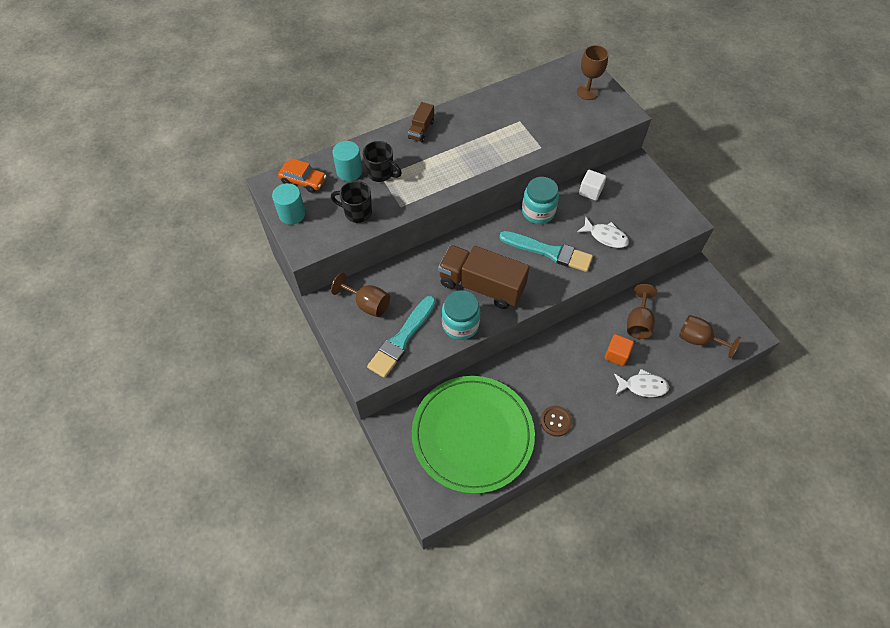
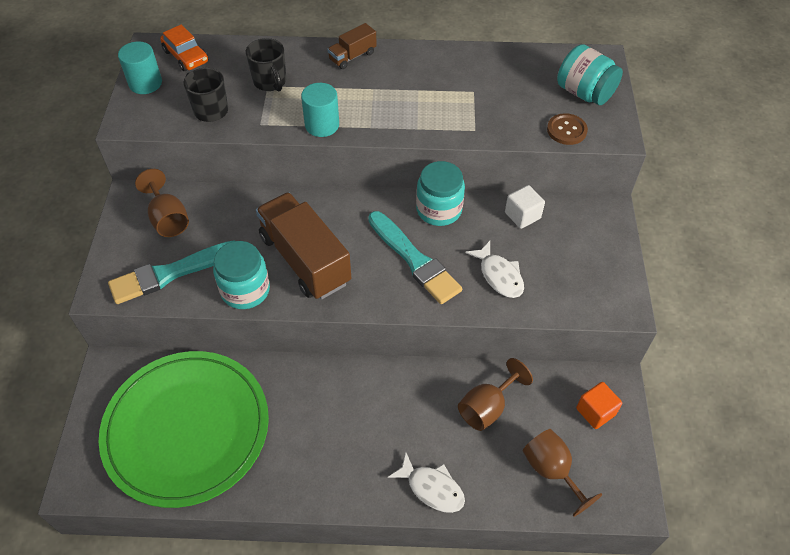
camera: 30 degrees right, 5 degrees down
turquoise cylinder [333,141,362,181] -> turquoise cylinder moved to [301,83,339,137]
brown button [540,406,572,437] -> brown button moved to [547,113,588,145]
brown goblet [577,45,608,100] -> turquoise jar [557,44,623,105]
orange cube [604,334,634,366] -> orange cube moved to [576,382,622,429]

